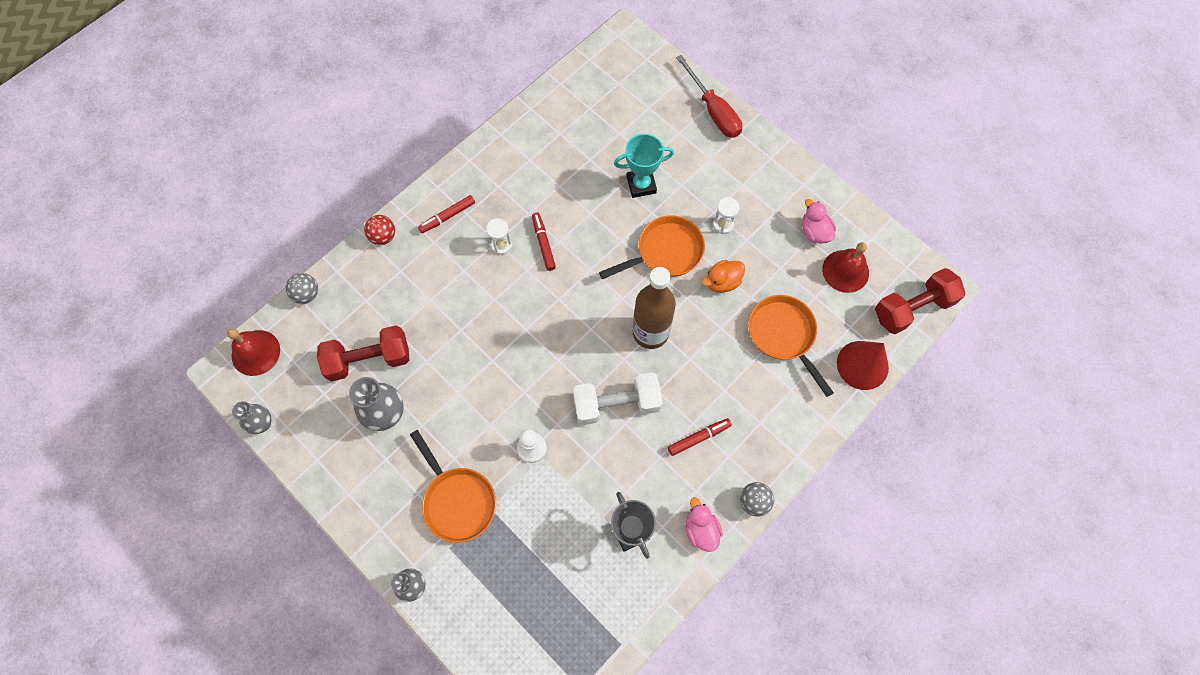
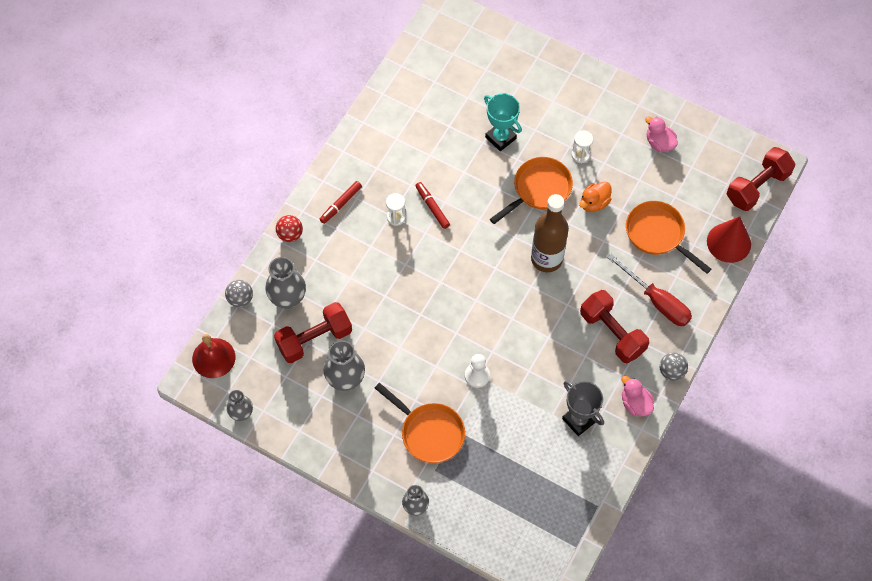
camera: 15 degrees left, 5 degrees down
white dumbbell [573,373,663,425] -> none
turquoise trophy [614,134,674,198] -> turquoise trophy turned 75 degrees clockwise [484,93,522,151]
red marker [668,418,732,456] -> red dumbbell [580,290,649,363]
red screwdriver [676,55,742,138] -> red screwdriver moved to [607,254,692,326]
red bell [822,242,869,293] -> none
none -> grey vase [265,257,306,309]

